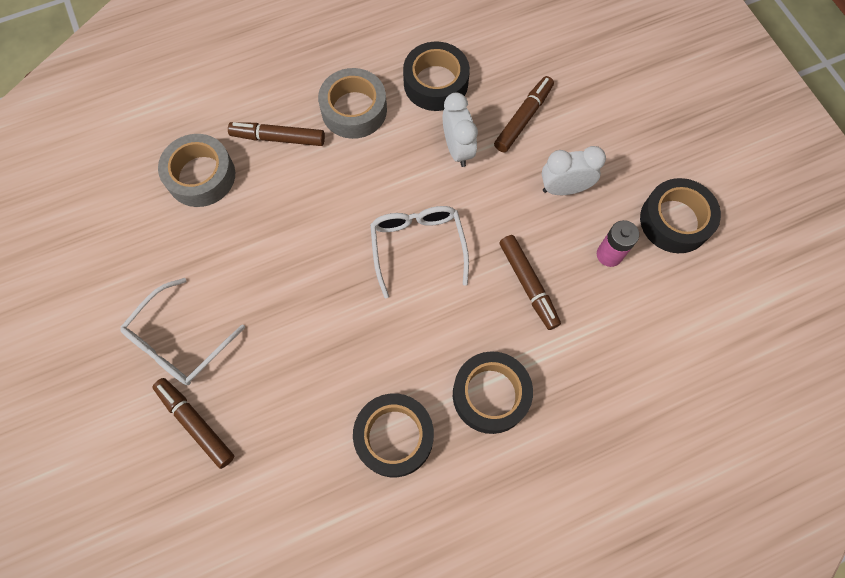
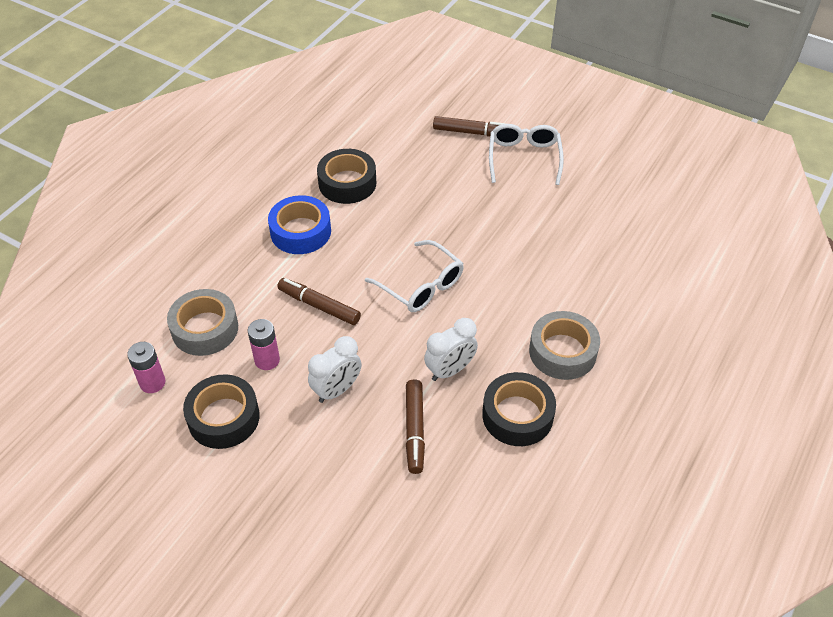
camera: 145 degrees right, 20 degrees down
grey tape [158,134,235,207] -> grey tape moved to [167,289,238,356]
brown marker [228,122,325,146] -> none
white clock [443,92,478,167] -> white clock turned 75 degrees counterclockwise [424,318,478,381]
black tape [453,351,533,434] -> blue tape [268,195,331,254]
none -> pink battery [127,342,166,393]

